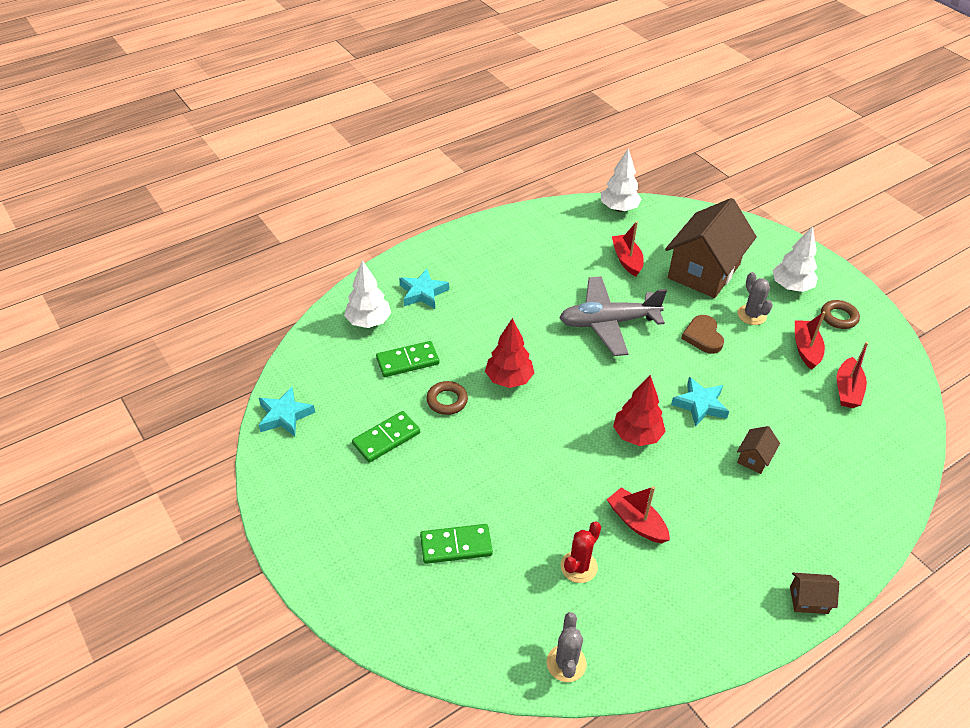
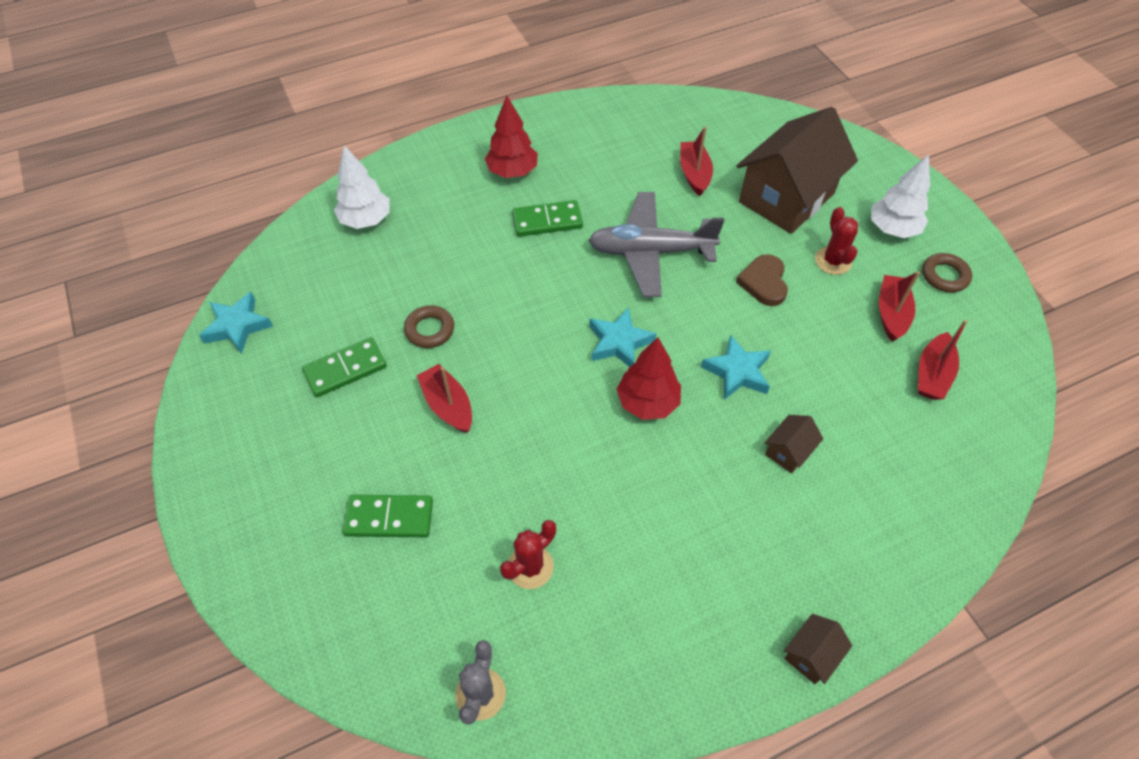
camera: 10 degrees right, 10 degrees up
green domino [376,341,439,377] -> green domino moved to [512,200,583,237]
turquoise star [399,269,449,309] -> turquoise star moved to [589,307,657,367]
red tree [485,318,534,388] -> red tree moved to [485,95,538,178]
white tree [601,148,642,212] -> none
red boat [607,486,670,543] -> red boat moved to [417,364,472,433]
grey cactus [737,272,773,325] -> red cactus [815,207,858,275]
brown house [790,573,840,614] -> brown house turned 60 degrees counterclockwise [784,614,852,684]

